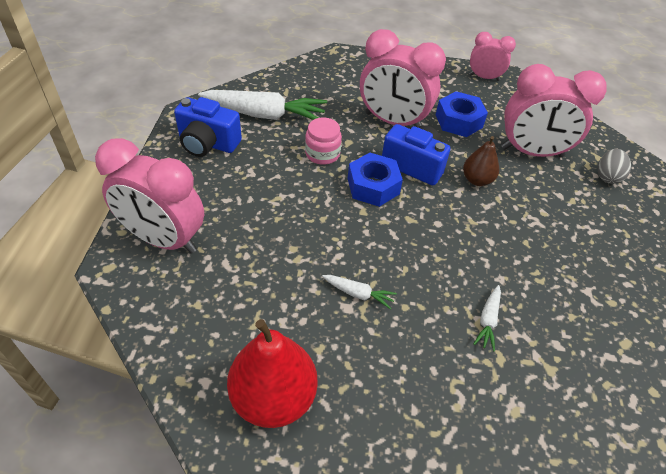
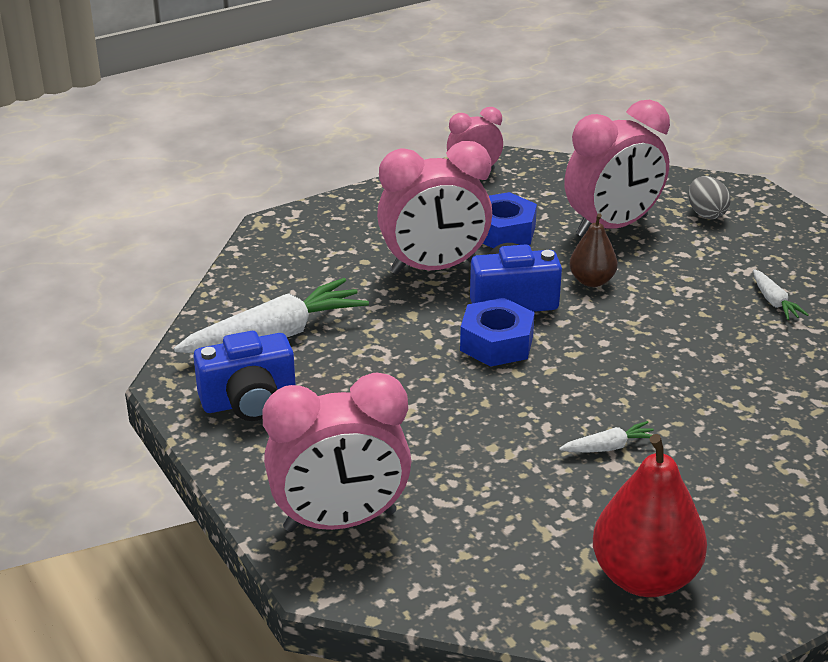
camera: 35 degrees left, 15 degrees down
pink jar [305,118,342,165] -> none
white carrot [474,285,501,352] -> white carrot moved to [753,269,809,320]

